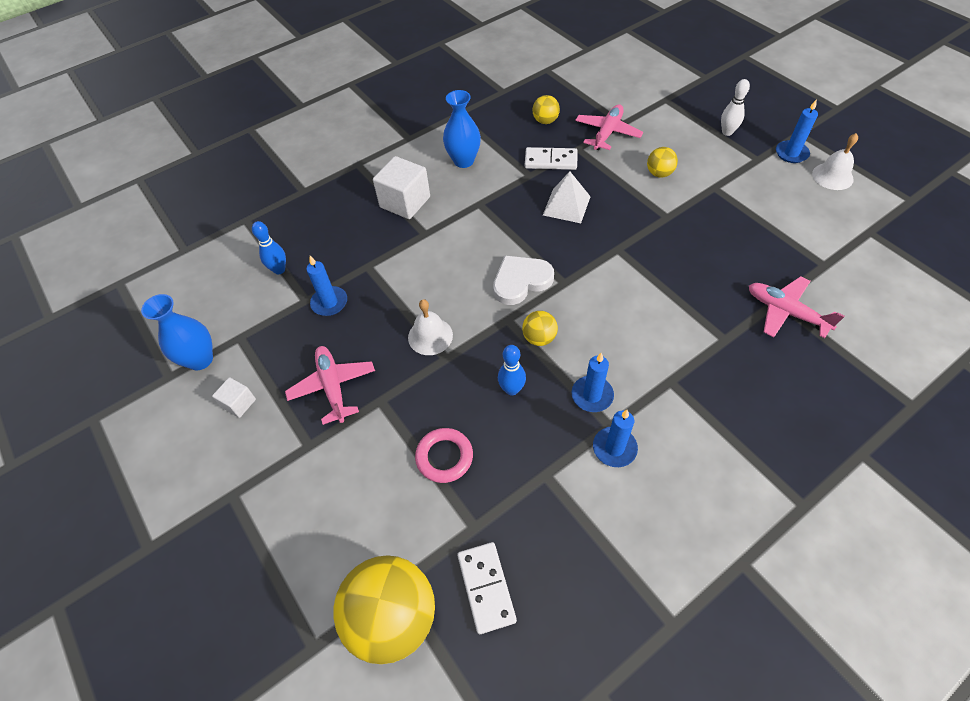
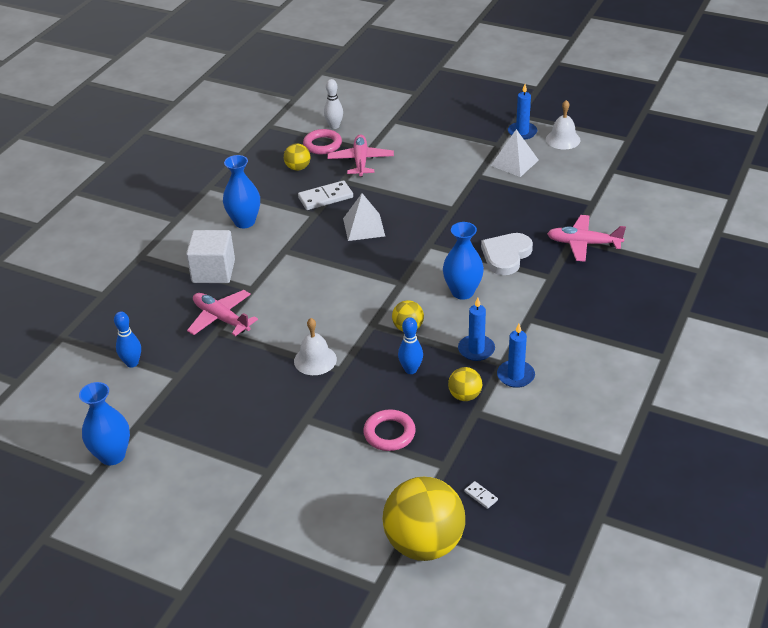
camera: 30 degrees left, 15 degrees down
white cube [212,377,256,418] -> none
pink plane [285,346,375,425] -> pink plane moved to [187,290,258,336]
blue candle [306,256,347,316] -> none
white domino [457,542,517,634] -> white domino [464,481,498,509], size x0.47
white heart [493,255,554,305] -> white heart moved to [481,233,533,275]
yellow ball [647,147,678,178] -> yellow ball moved to [448,367,482,401]
white bowling pin [721,79,750,136] -> white bowling pin moved to [324,79,343,129]
none -> pink ring [303,129,342,154]
none -> blue vase [443,222,484,300]
none -> white pyramid [490,129,539,177]

